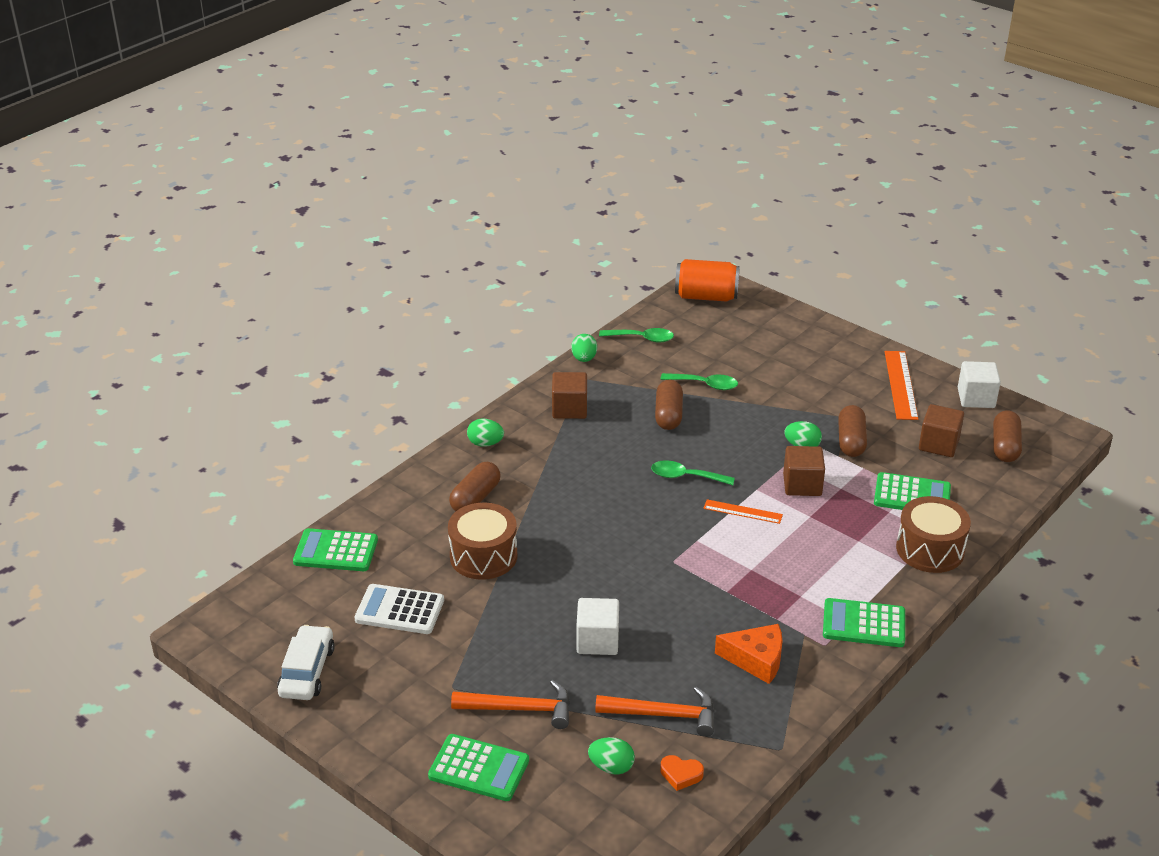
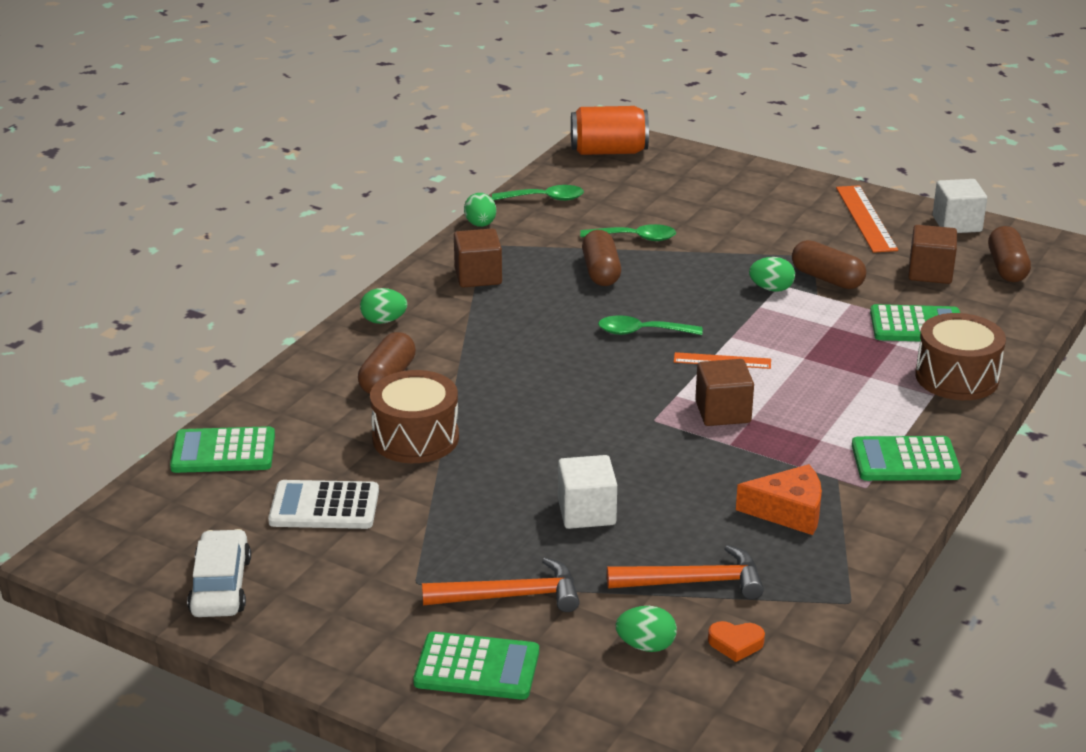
camera: 10 degrees left, 5 degrees down
brown cube [783,446,825,496] -> brown cube moved to [695,359,754,426]
brown capsule [838,405,867,457] -> brown capsule turned 45 degrees counterclockwise [792,240,867,289]

